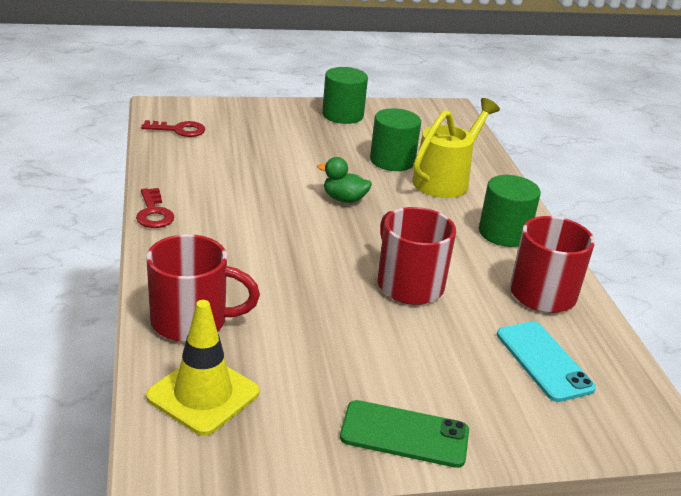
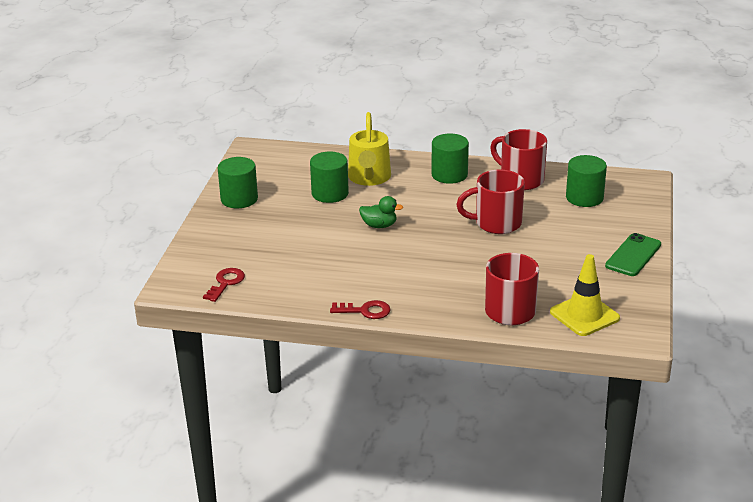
camera: 65 degrees left, 0 degrees up
green duck [317,157,372,203] -> green duck turned 120 degrees counterclockwise [359,196,403,228]
yellow watering can [412,98,500,198] -> yellow watering can turned 150 degrees counterclockwise [348,112,391,186]
turquoise phone [497,321,596,402] -> green cylinder [566,155,607,207]

